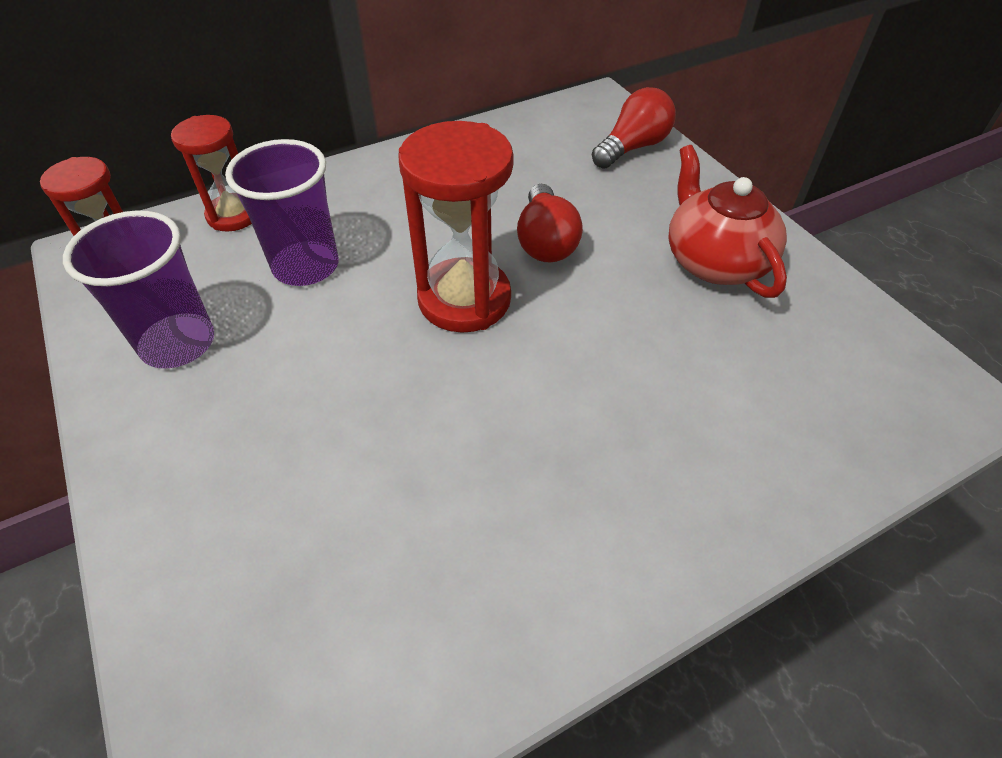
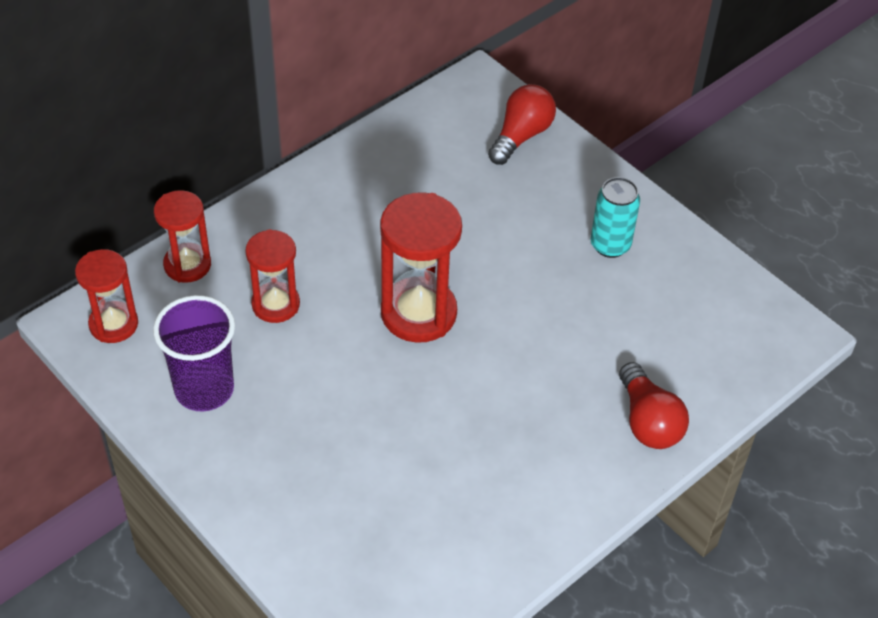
camera: 15 degrees left, 0 degrees up
purple cup [225,139,339,286] -> red hourglass [245,229,300,323]
red light bulb [517,184,583,263] -> red light bulb moved to [619,362,689,449]
red teapot [668,145,787,298] -> turquoise can [591,177,640,258]

